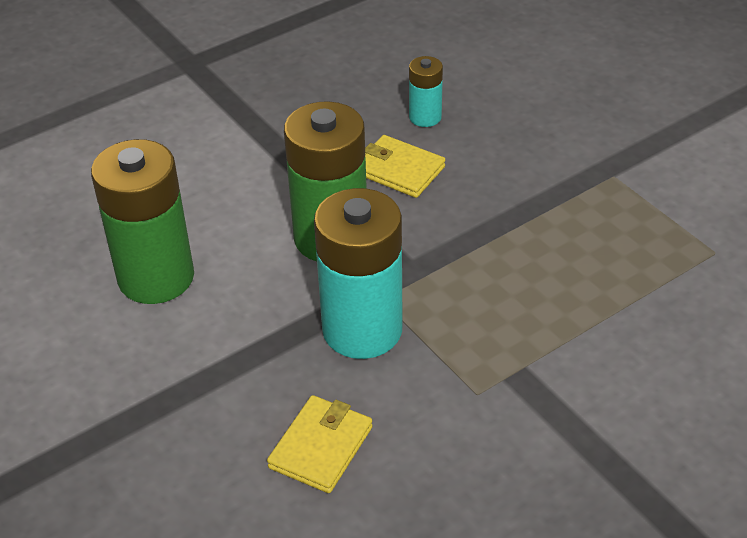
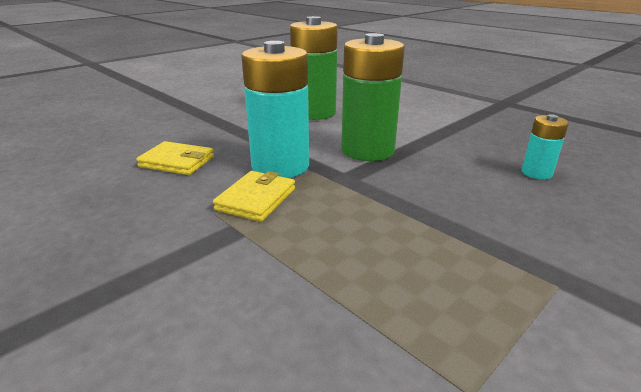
camera: 80 degrees right, 15 degrees down
yellow wallet [365,135,445,198] -> yellow wallet moved to [213,171,295,222]

